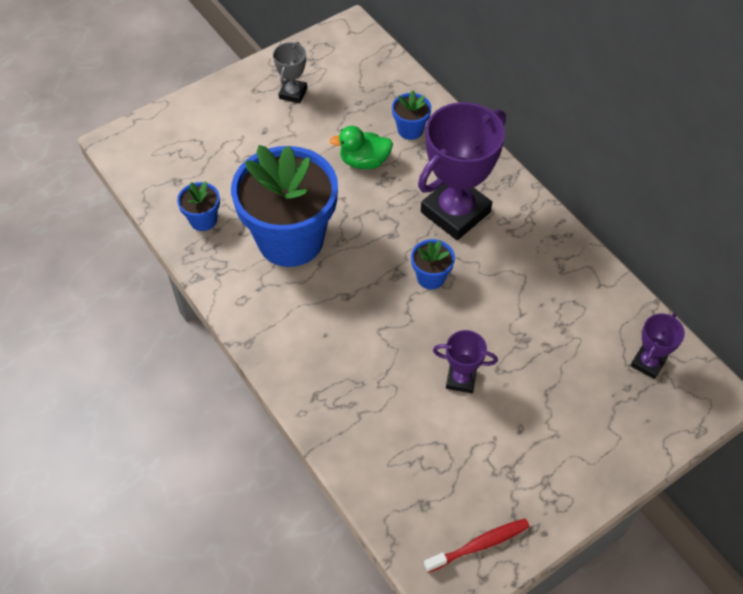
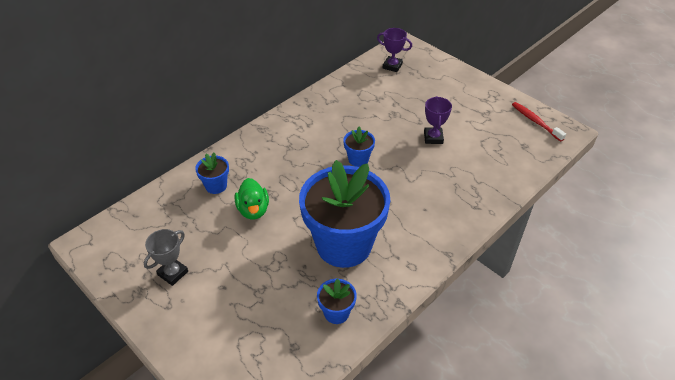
camera: 100 degrees left, 10 degrees down
grey trophy [273,42,307,103] -> grey trophy turned 60 degrees counterclockwise [144,229,188,286]
purple trophy [418,102,506,240] -> none

